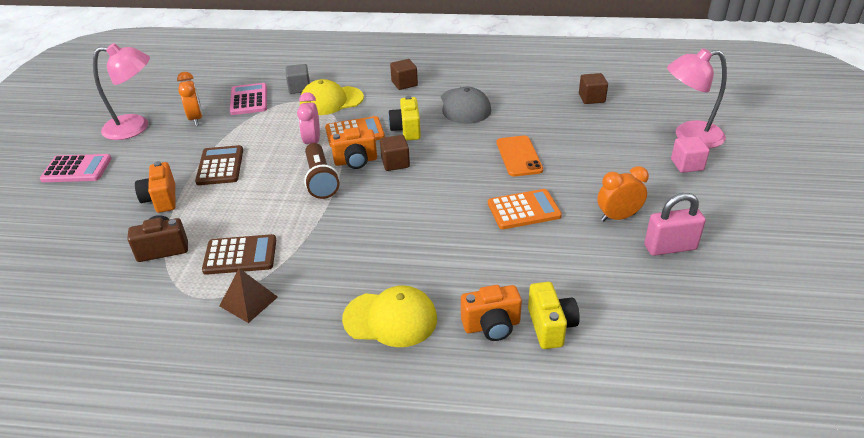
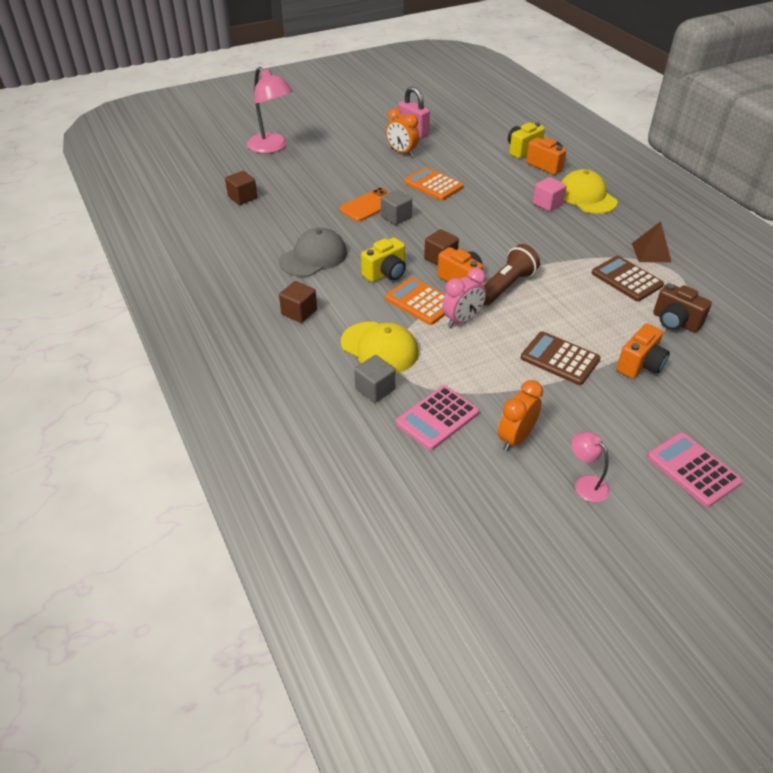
camera: 125 degrees left, 5 degrees up
pink lamp [93,43,150,140] -> pink lamp [572,432,610,503], size x0.51
brown calculator [195,145,243,185] -> brown calculator turned 75 degrees clockwise [521,331,601,385]
pink cube [671,136,710,173] -> pink cube moved to [533,177,567,212]
none -> grey cube [381,190,412,225]

